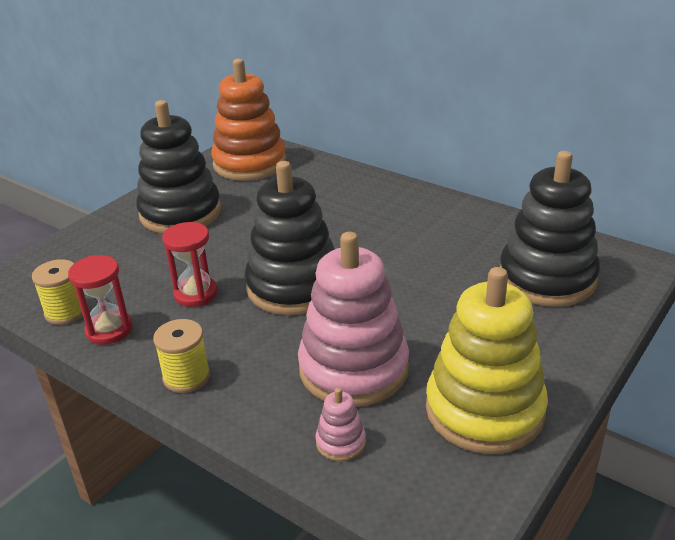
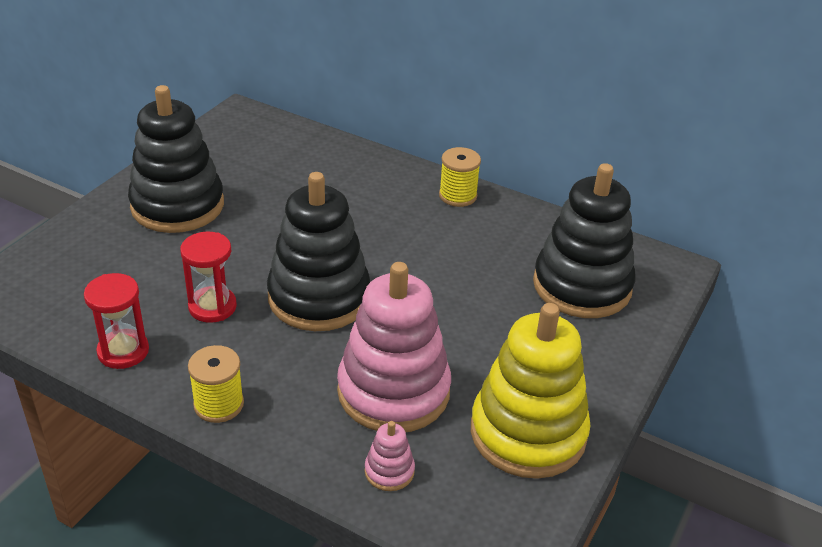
camera: 10 degrees left, 5 degrees up
yellow spool [32,259,83,325] -> yellow spool moved to [439,147,481,207]
orange stacking toy [211,58,286,181] -> none

